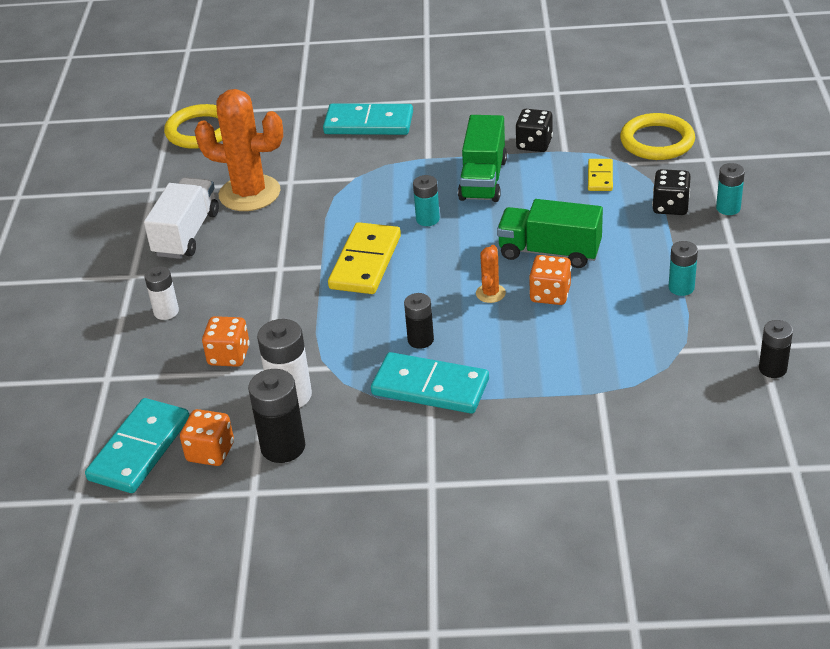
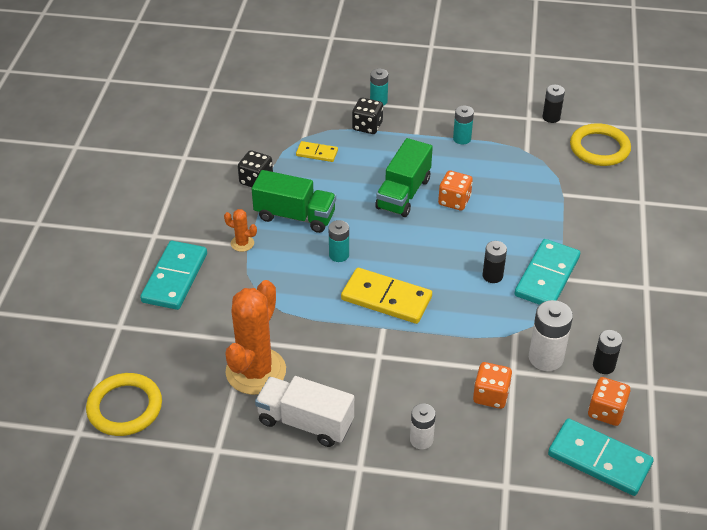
camera: 85 degrees left, 5 degrees up
black battery [248,369,305,463] -> black battery [593,330,622,374], size x0.63
orange cactus [476,245,506,303] -> orange cactus moved to [224,209,257,252]
yellow ring [620,113,695,160] -> yellow ring moved to [570,123,631,166]

